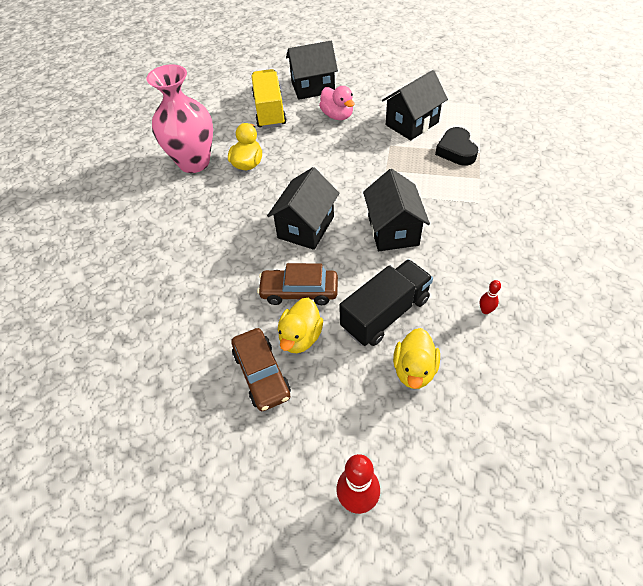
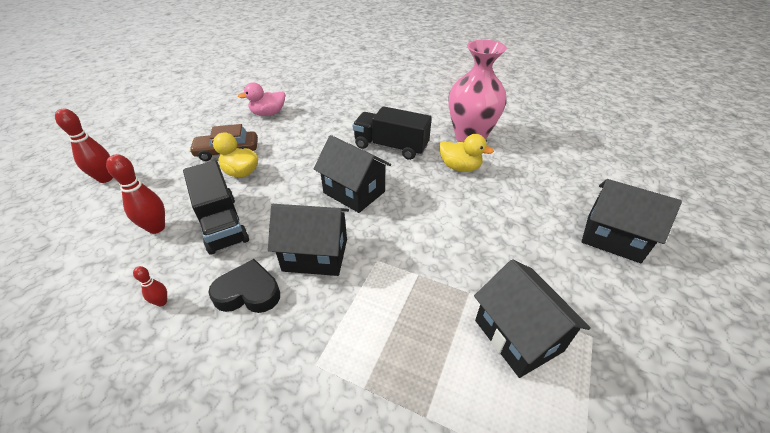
camera: 100 degrees right, 10 degrees down
yellow truck [251,69,286,129] -> none
brown car [257,263,338,305] -> none
black house [286,41,338,100] -> black house turned 60 degrees counterclockwise [582,179,682,263]
pink duck [319,86,355,120] -> pink duck moved to [238,82,285,116]
yellow duck [393,328,440,389] -> red bowling pin [106,154,165,234]
black heart [435,127,478,166] -> black heart moved to [208,259,280,313]
none -> black truck [352,106,432,160]

